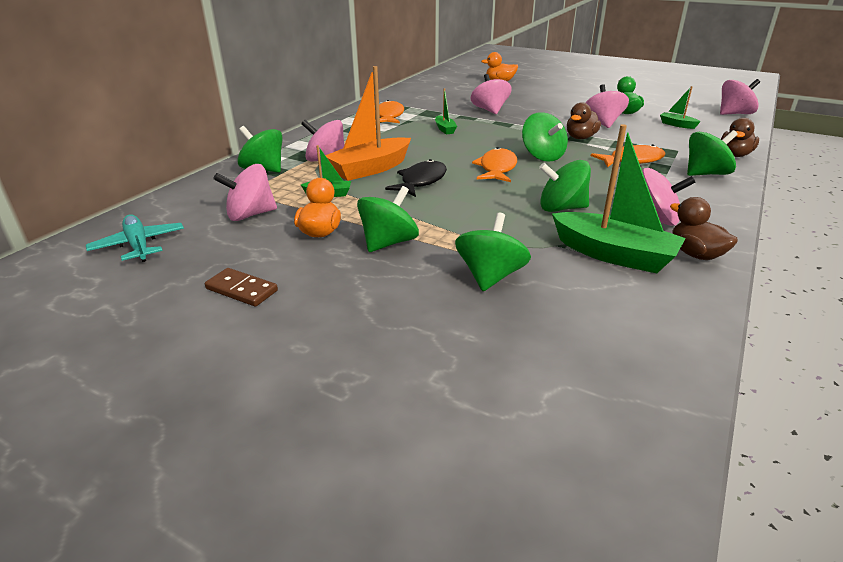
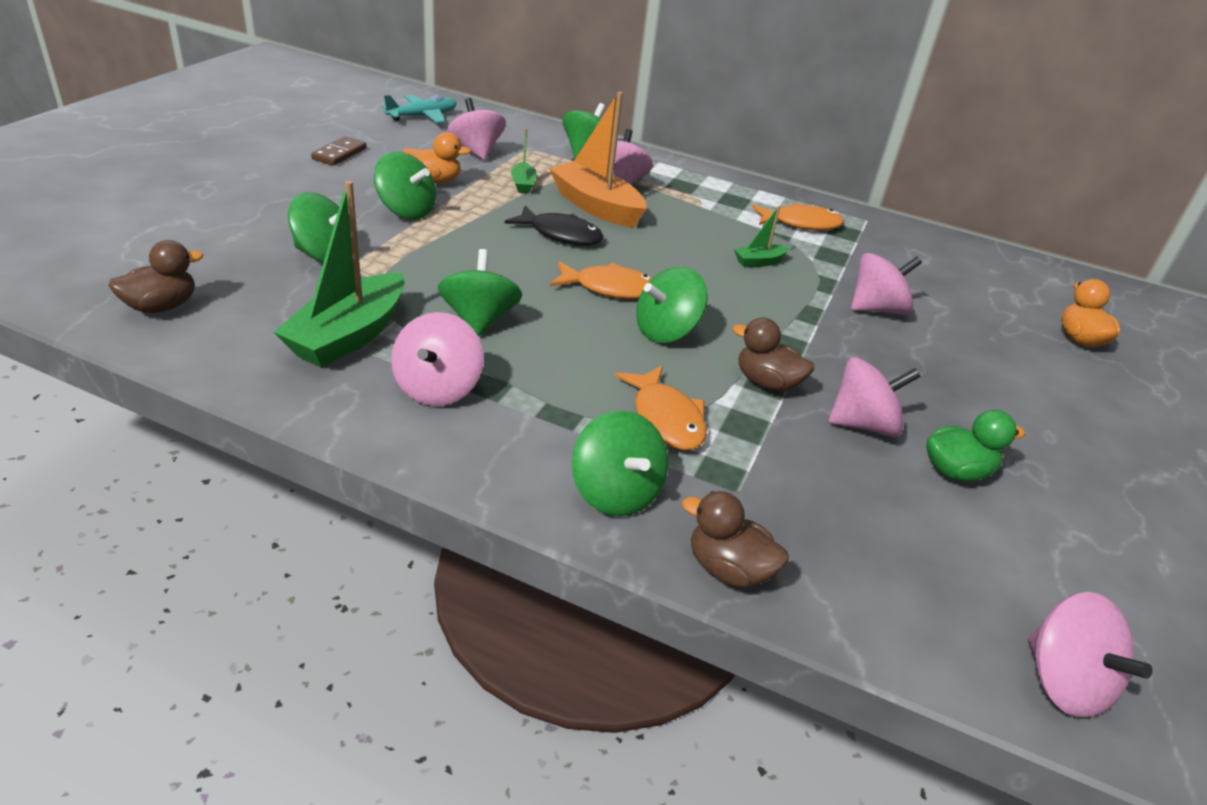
camera: 80 degrees right, 5 degrees up
green boat [660,86,701,129] -> none
brown duck [670,197,738,260] -> brown duck moved to [108,240,203,313]

